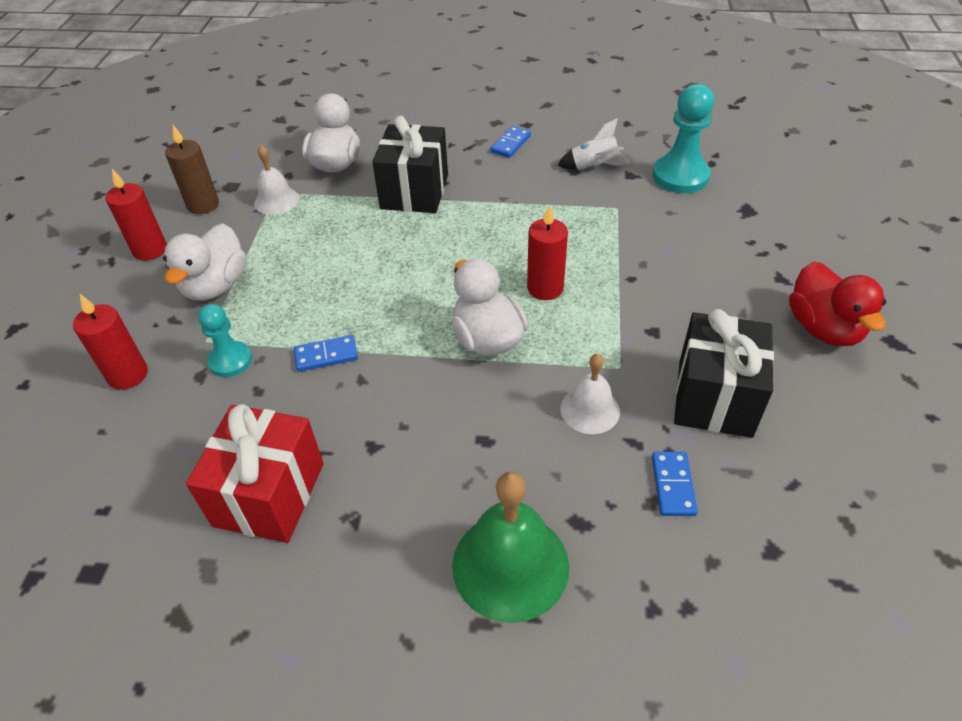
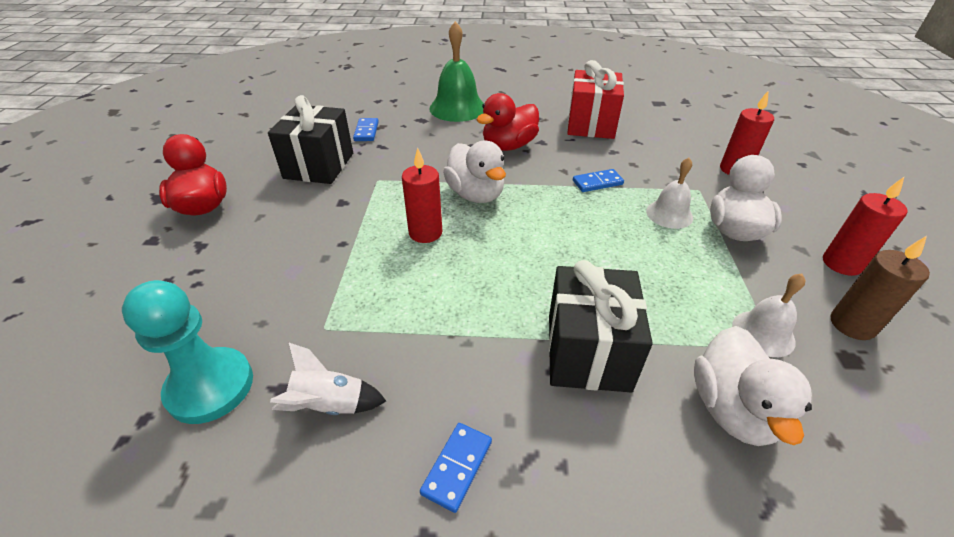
camera: 175 degrees right, 5 degrees down
turquoise pawn [198,304,252,377] -> none
white bell [560,354,620,434] -> white bell moved to [646,158,693,229]
none -> red duck [476,93,539,151]

